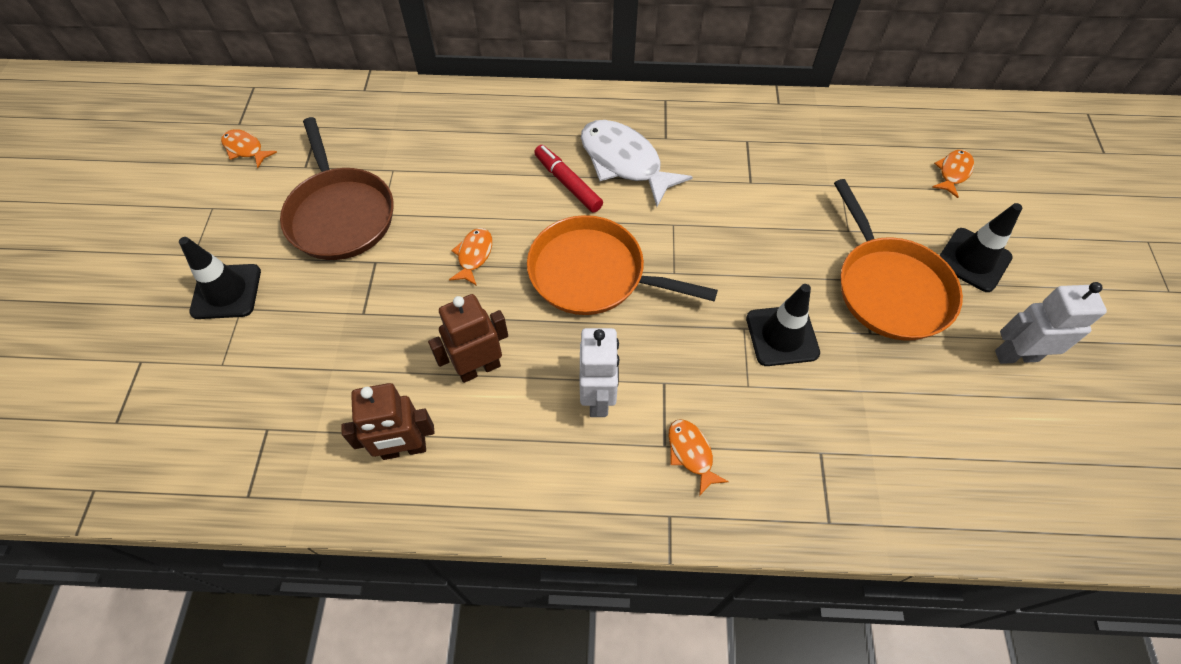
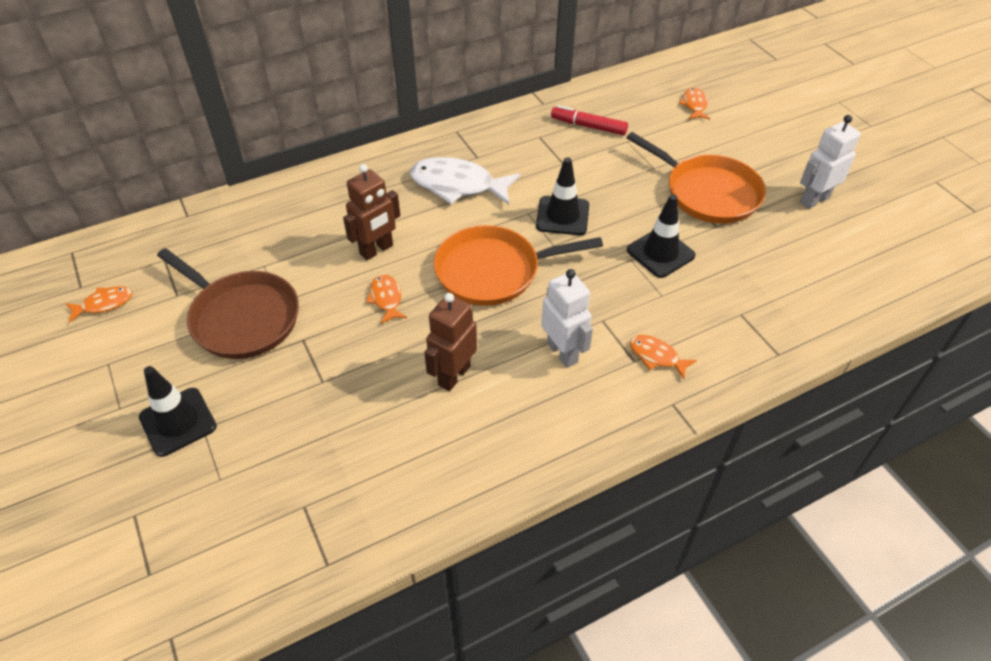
camera: 30 degrees left, 10 degrees down
orange fish [221,129,277,168] -> orange fish turned 150 degrees clockwise [65,286,133,323]
brown robot [341,383,435,460] -> brown robot moved to [343,164,400,260]
red marker [534,145,603,213] -> red marker moved to [551,105,628,135]
black traffic cone [939,203,1022,292] -> black traffic cone moved to [536,157,589,235]

